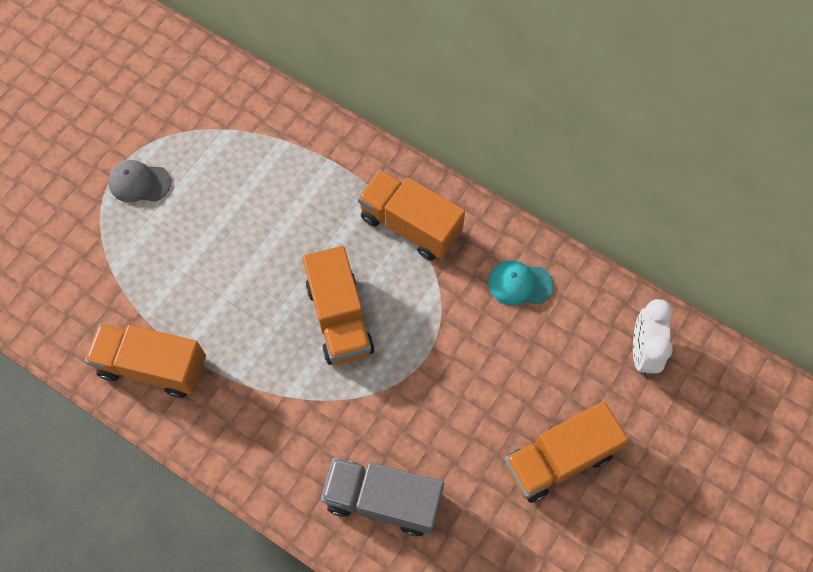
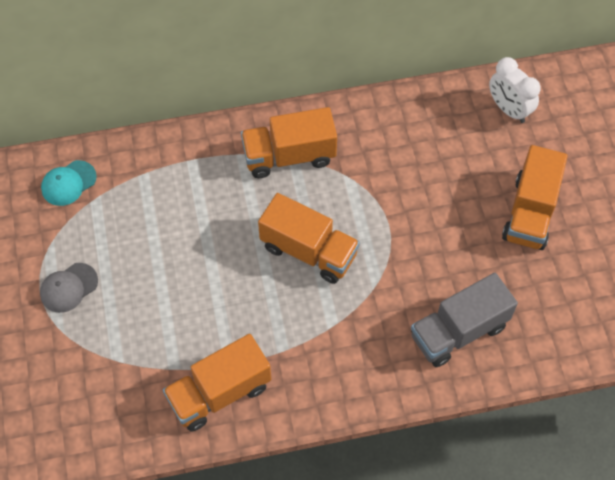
camera: 45 degrees left, 5 degrees down
turquoise cap [488,260,553,305] -> turquoise cap moved to [41,160,97,206]

